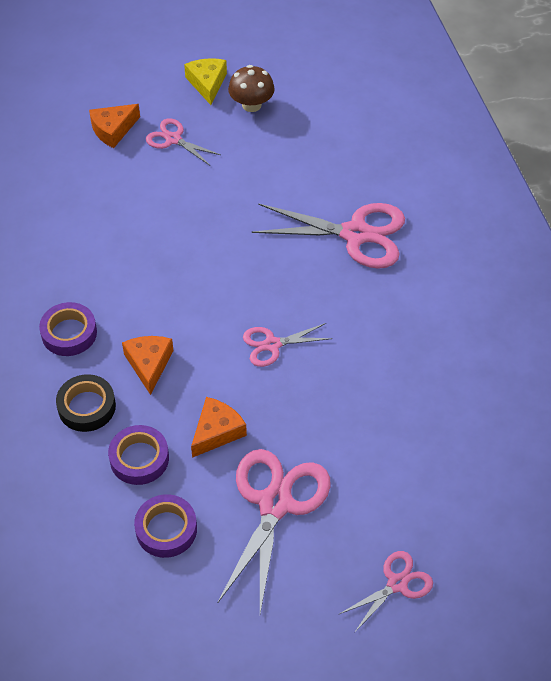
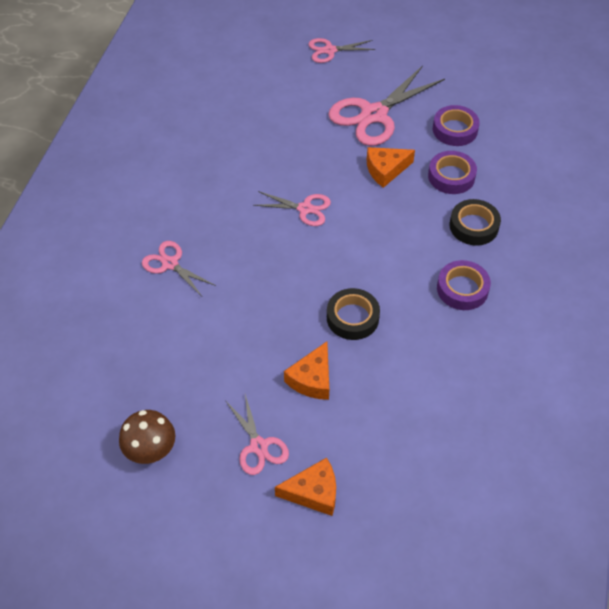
camera: 150 degrees left, 0 degrees up
orange cheese [122,336,174,395] -> orange cheese moved to [284,342,329,400]
yellow cheese [184,58,227,105] -> none
pink scissors [252,203,405,269] -> pink scissors [142,241,216,295], size x0.54
none -> black tape [327,288,380,340]

